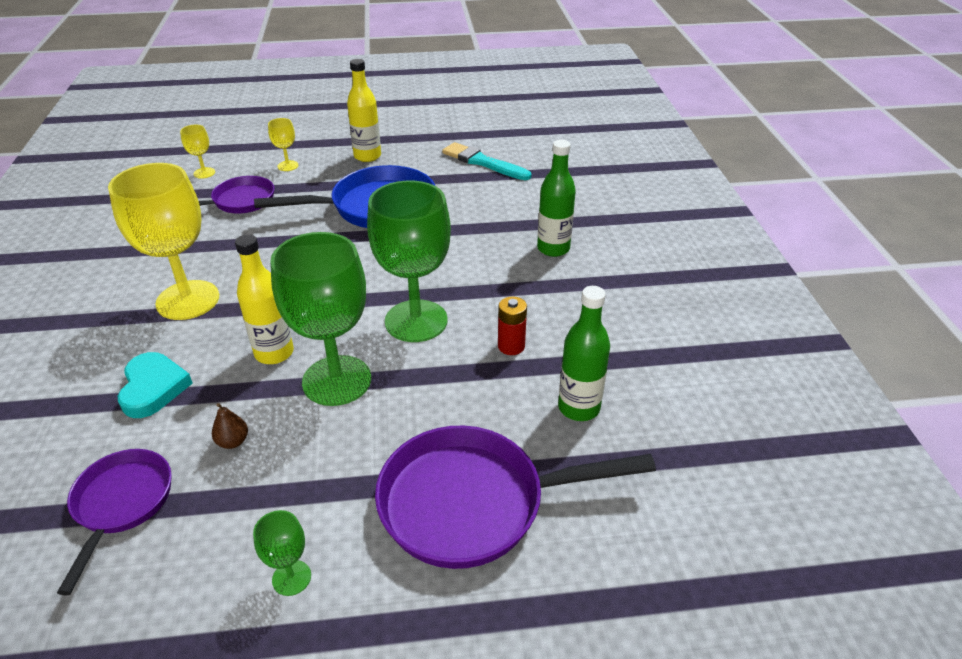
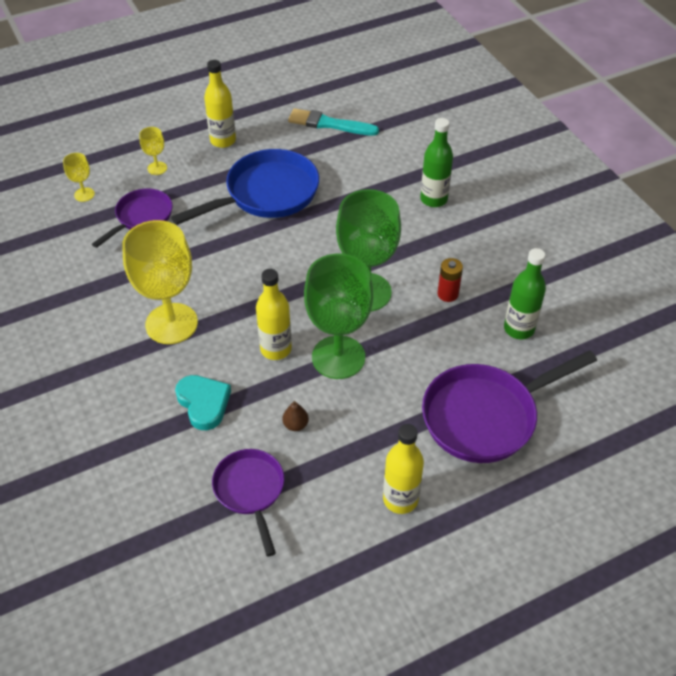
camera: 20 degrees left, 10 degrees up
green goblet [253,510,311,596] -> yellow bottle [383,424,424,514]

